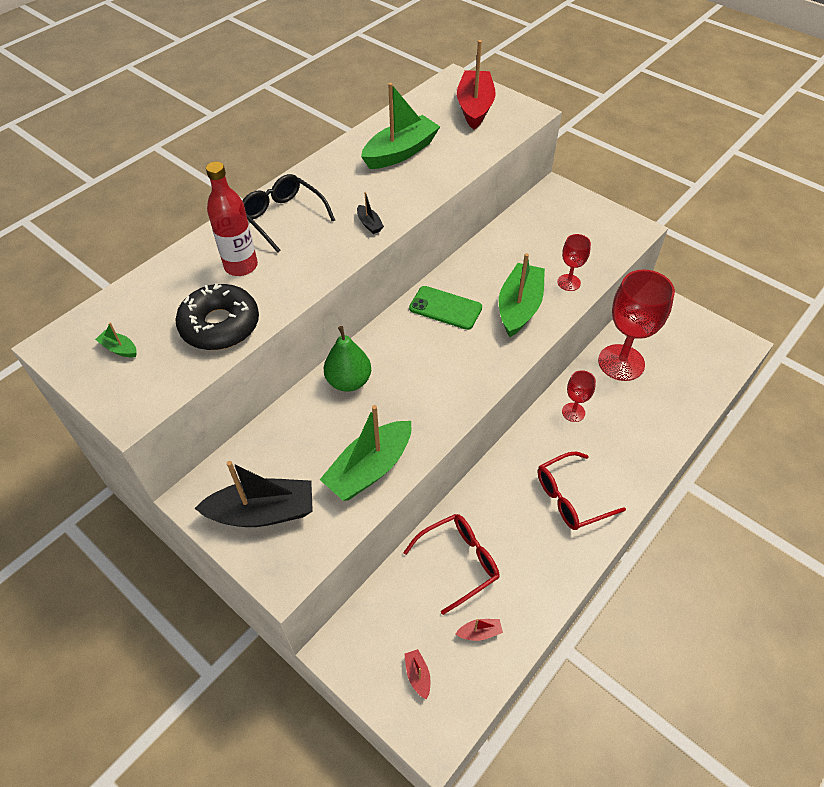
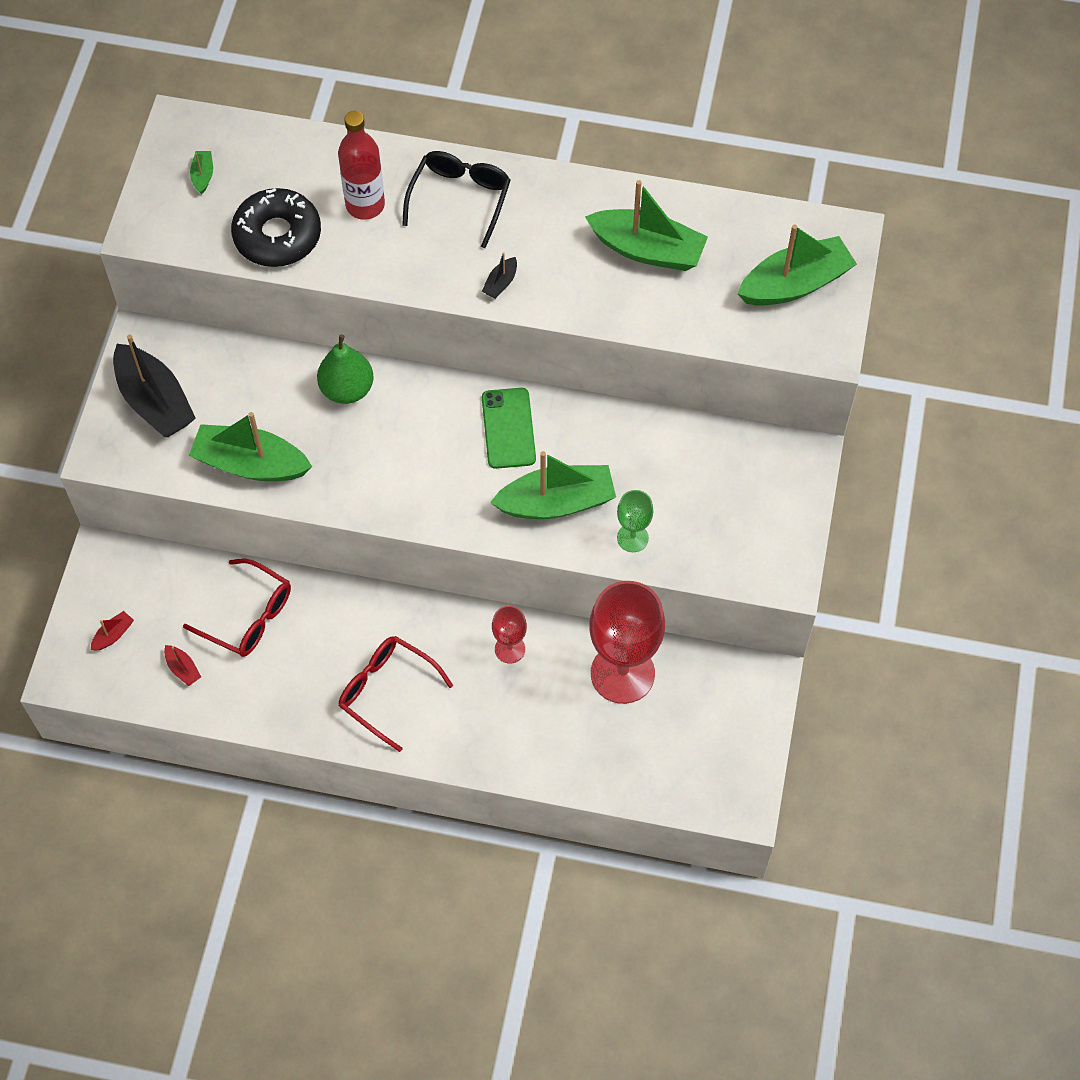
camera: 60 degrees right, 10 degrees up
red boat [457,40,496,130] -> green boat [738,225,857,306]
red goblet [557,234,591,291] -> green goblet [617,490,653,552]

